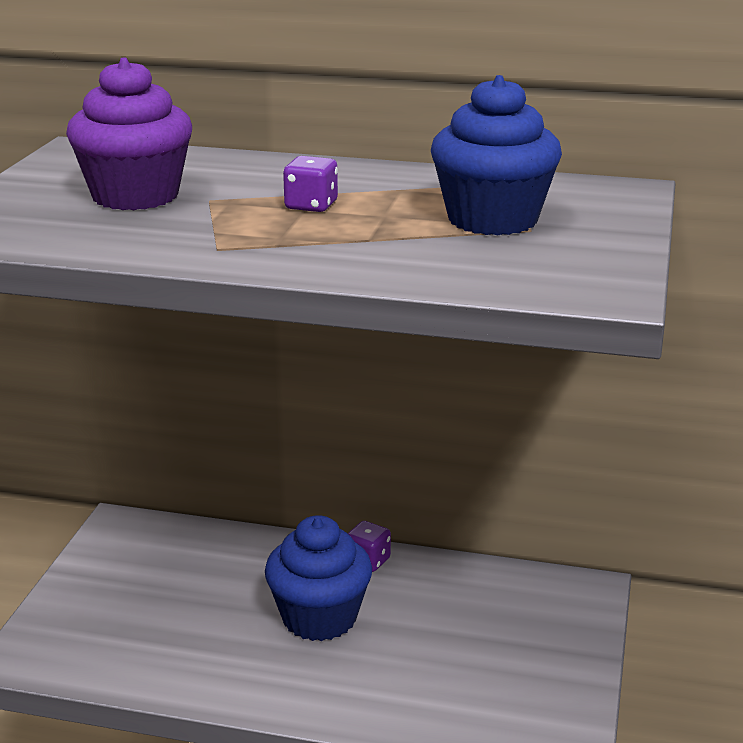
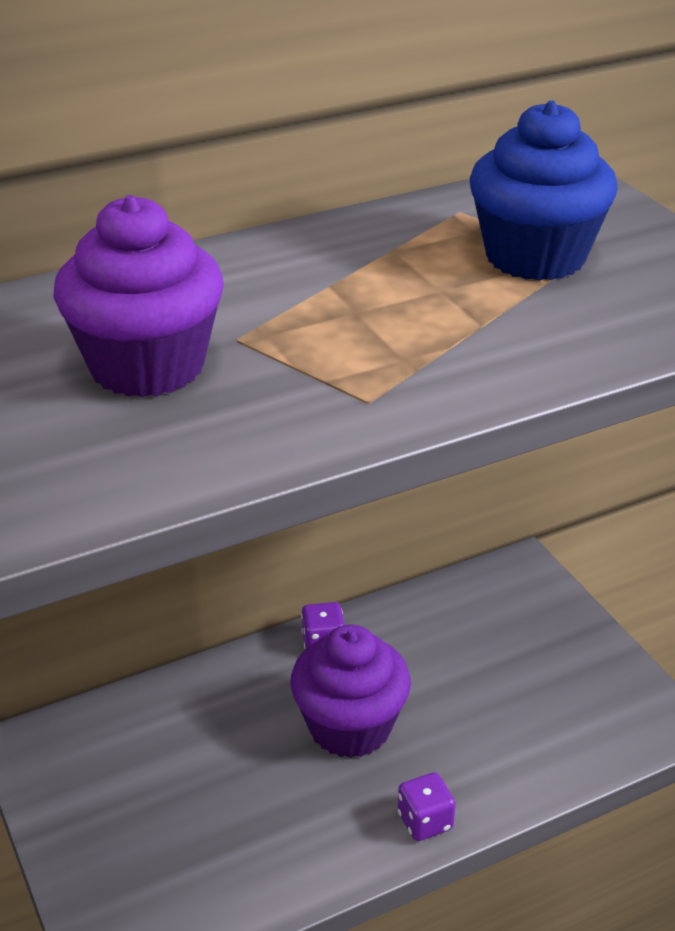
camera: 40 degrees left, 10 degrees up
blue cupcake [265,515,372,641] -> purple cupcake [290,624,411,758]
purple dice [283,156,338,212] -> purple dice moved to [397,772,456,841]

